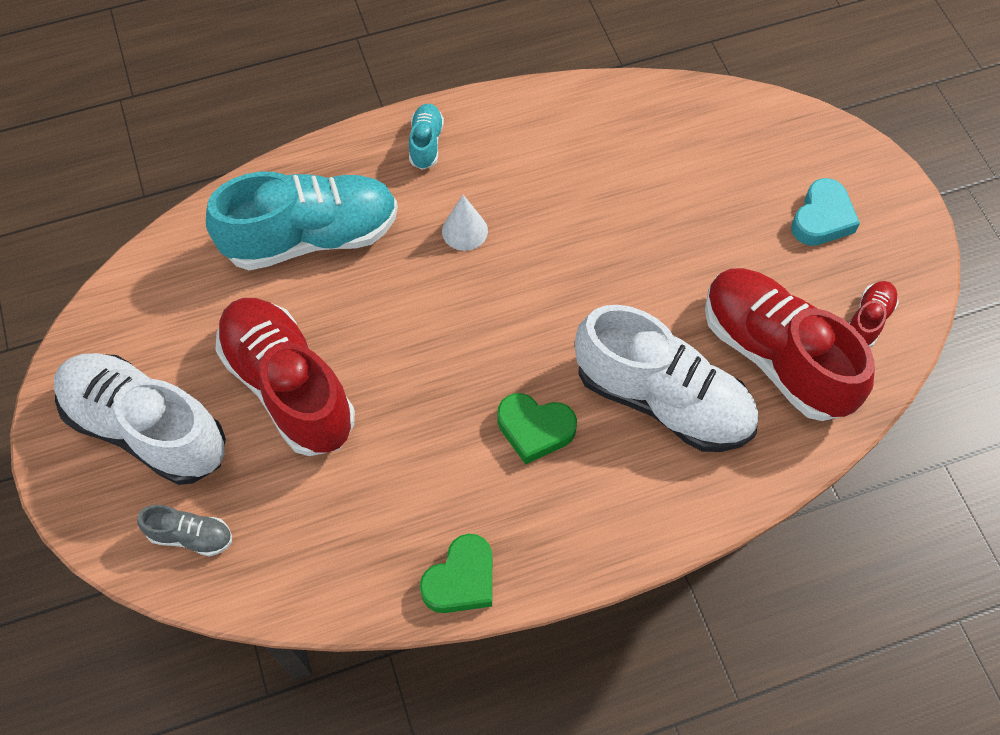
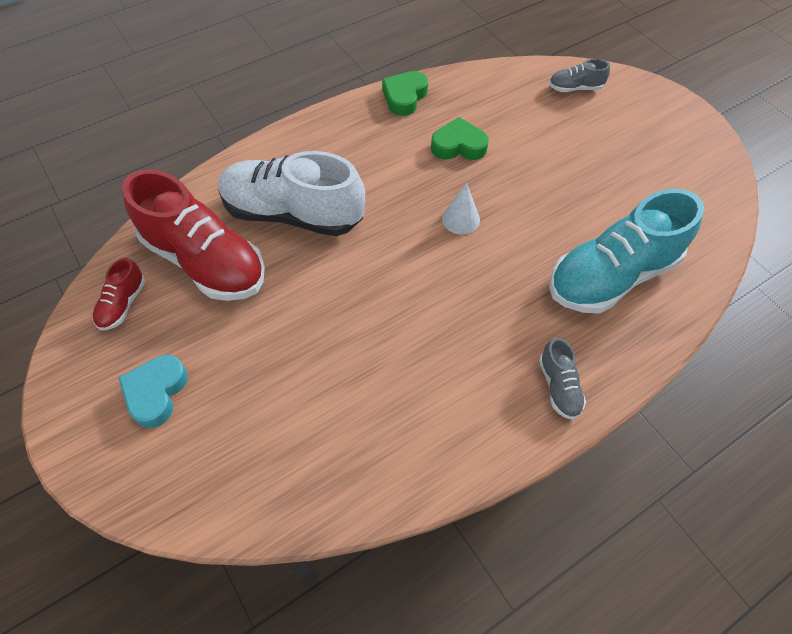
camera: 165 degrees right, 5 degrees down
white shoe [54,353,226,485] -> none
red shoe [215,298,355,456] -> none
turquoise shoe [409,103,444,170] -> grey shoe [539,338,586,420]
white cone [442,195,488,251] -> white cone moved to [442,183,480,235]
green heart [497,393,577,464] -> green heart moved to [431,117,489,160]

